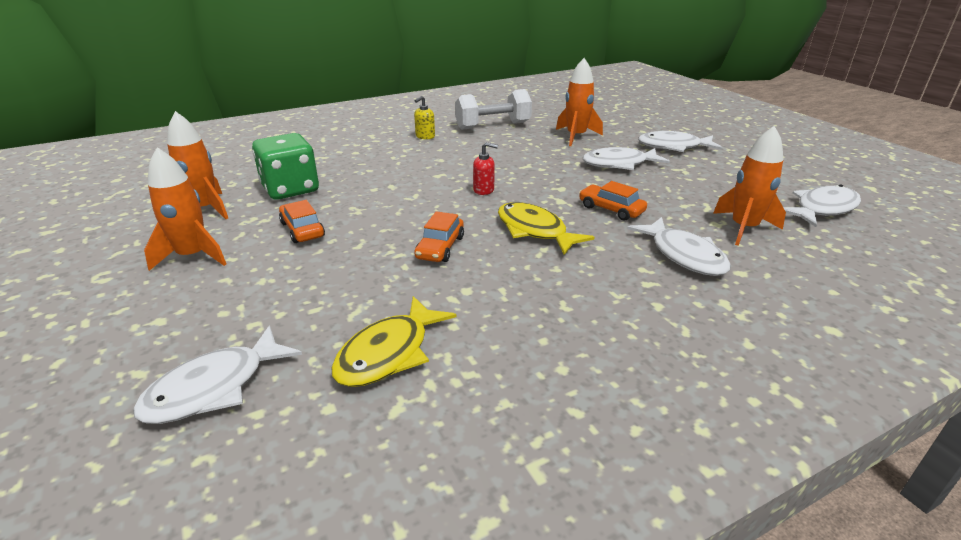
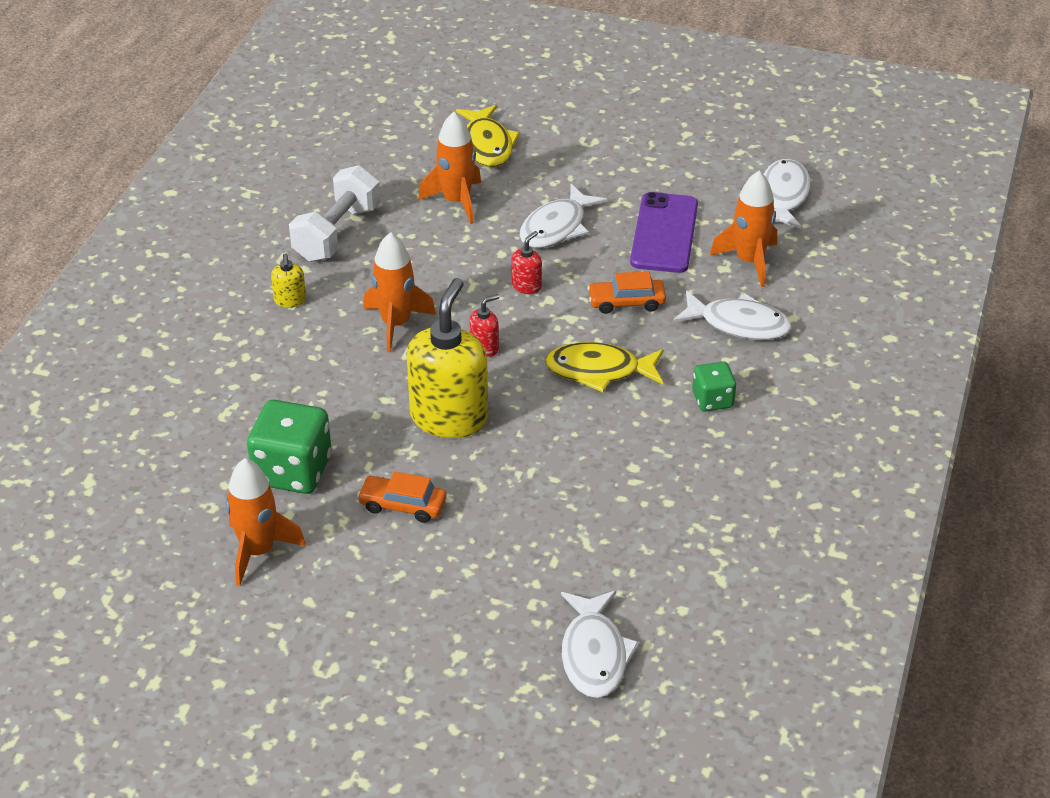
camera: 45 degrees left, 10 degrees up
orange rocket [144,147,226,271] -> orange rocket moved to [363,232,436,352]
yellow fish [331,296,456,387] -> yellow fish moved to [456,105,520,167]
orange car [414,211,464,262] -> none
white fish [638,131,722,152] -> none
none -> yellow soap dispenser [407,278,488,438]
none -> red soap dispenser [512,231,542,294]
none -> purple phone [630,192,698,273]
none -> green dice [692,362,736,411]

